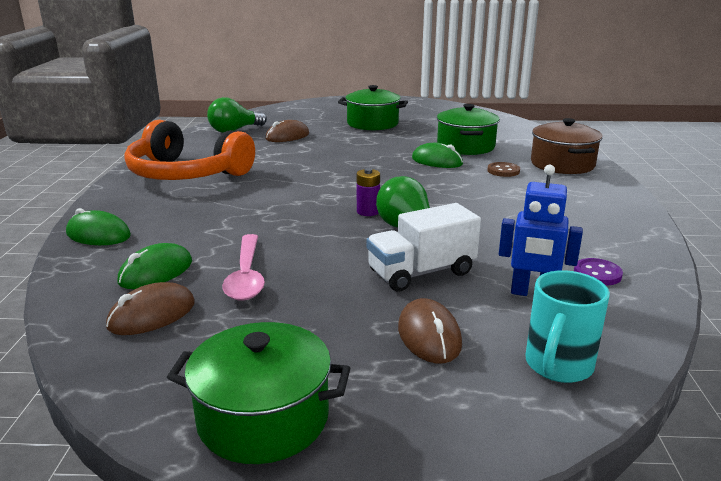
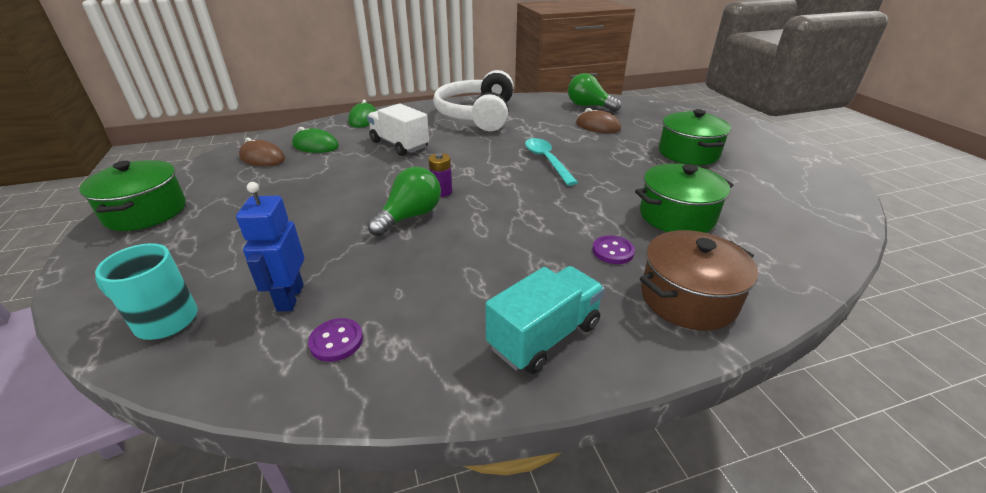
camera: 70 degrees right, 10 degrees up
orange headphones [124,120,255,180] -> white headphones [433,70,514,131]
pink spoon [222,234,265,301] -> none
white truck [366,203,481,292] -> white truck moved to [367,103,429,156]
brown mouse [398,298,462,363] -> none
green mouse [412,143,463,168] -> none
brown button [487,162,520,177] -> purple button [593,235,635,264]
none -> turquoise truck [485,266,605,374]
none -> turquoise spoon [525,138,578,186]

